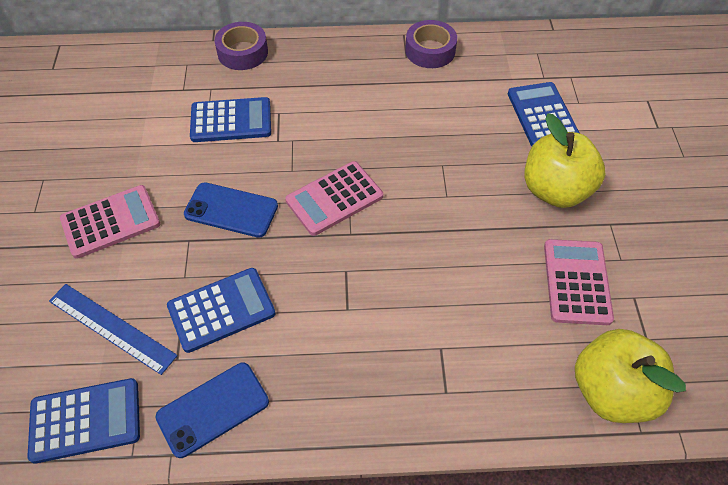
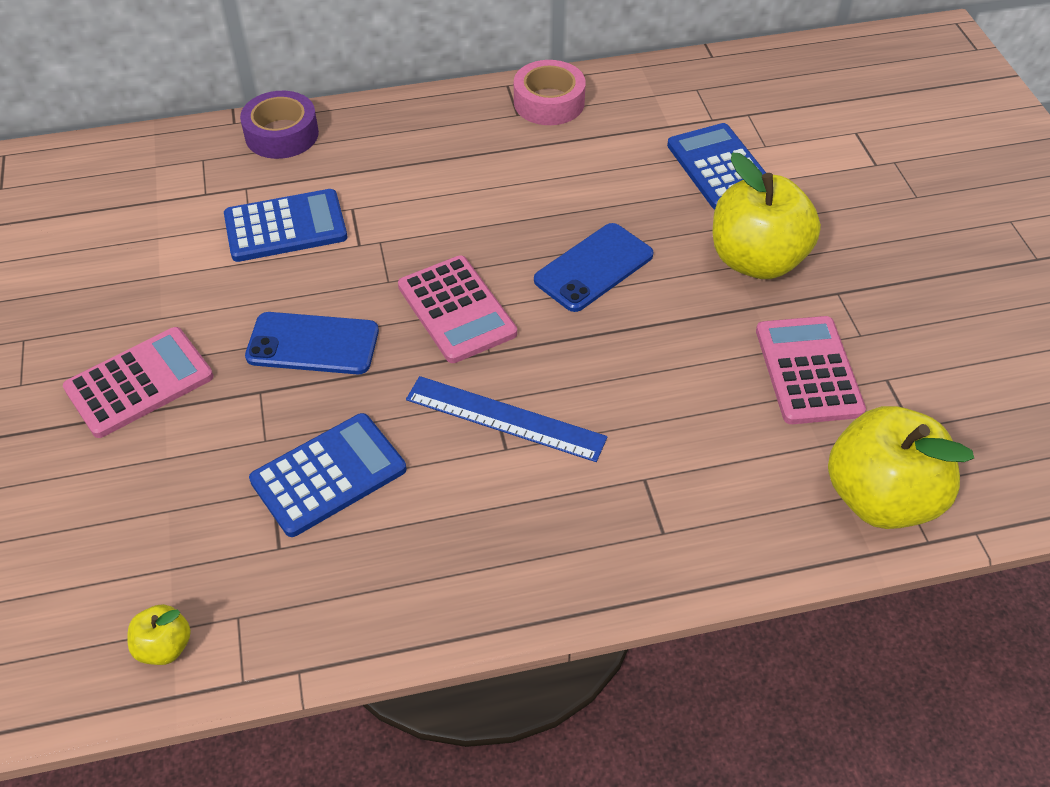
camera: 10 degrees left, 5 degrees down
blue calculator [27,378,140,464] -> yellow apple [128,604,191,665]
blue ruler [49,284,178,375] -> blue ruler moved to [406,376,608,462]
blue phone [155,363,269,458] -> blue phone moved to [534,223,653,312]
pink calculator [285,161,383,236] -> pink calculator turned 75 degrees counterclockwise [398,256,517,363]
purple tape [405,20,457,68] -> pink tape [514,60,586,125]

